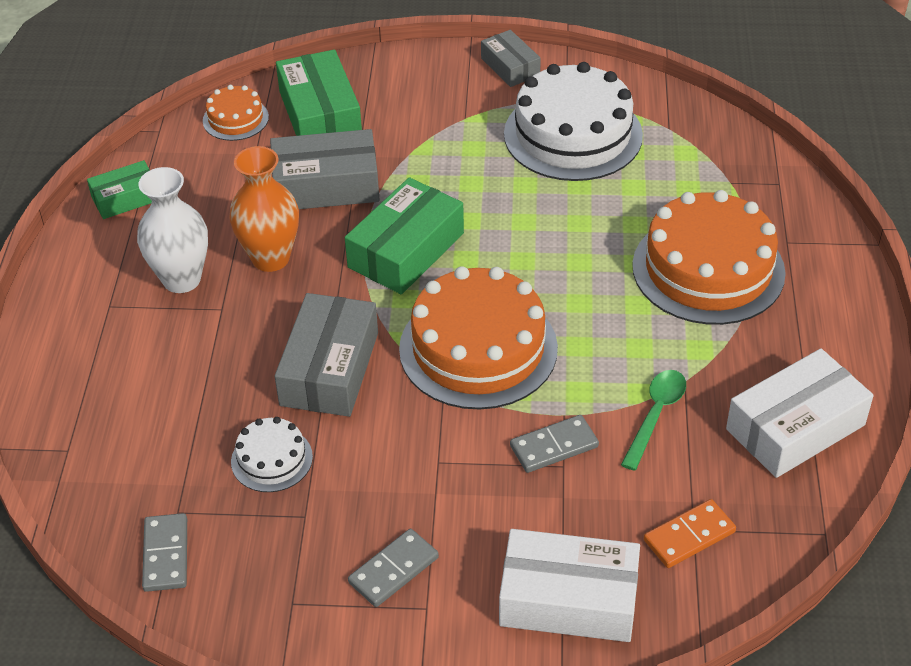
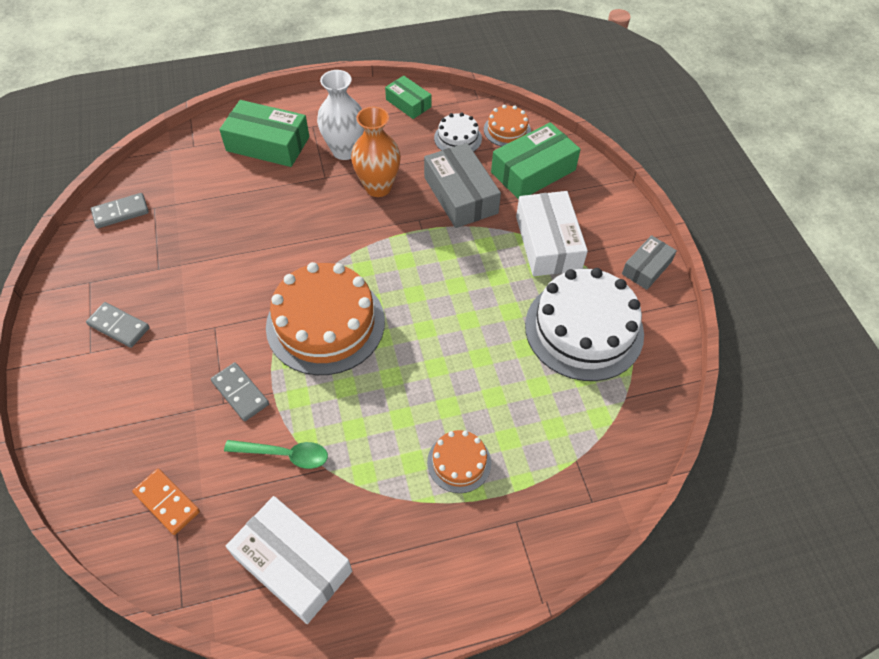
camera: 70 degrees right, 10 degrees up
white cake [231,417,313,492] -> white cake moved to [434,113,482,152]
grey box [275,293,378,417] -> none
green box [345,177,464,294] -> green box moved to [219,100,309,167]
white box [499,529,640,642] -> white box moved to [516,191,588,276]
orange cake [632,190,786,325] -> orange cake [427,430,491,493], size x0.48

